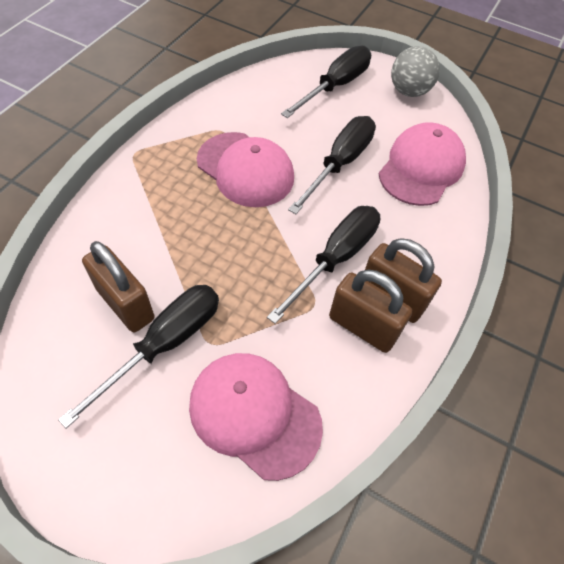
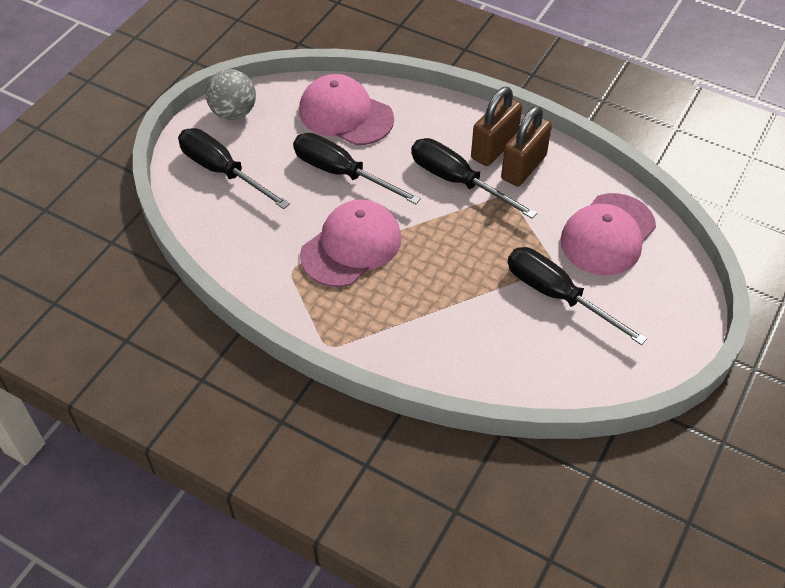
camera: 85 degrees left, 5 degrees down
brown padlock [82,241,155,332] -> none

